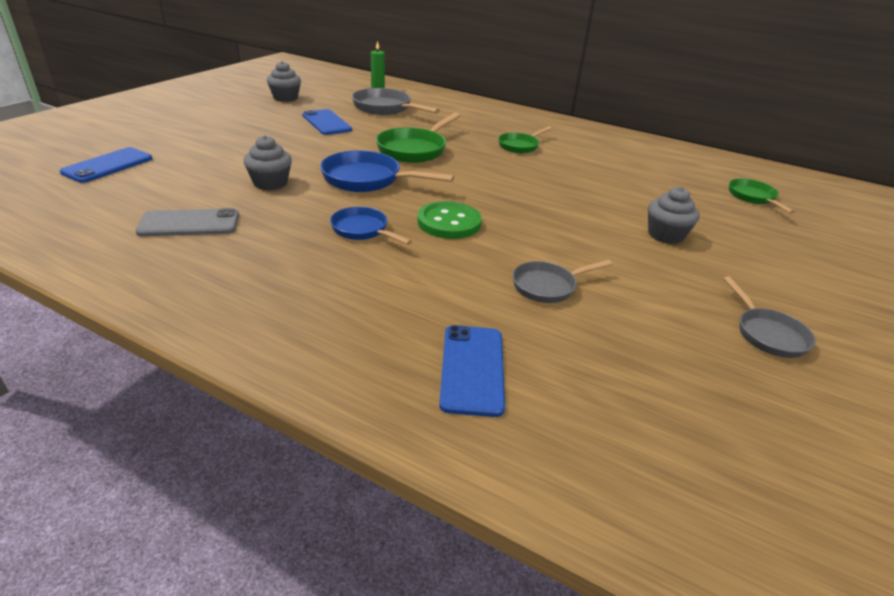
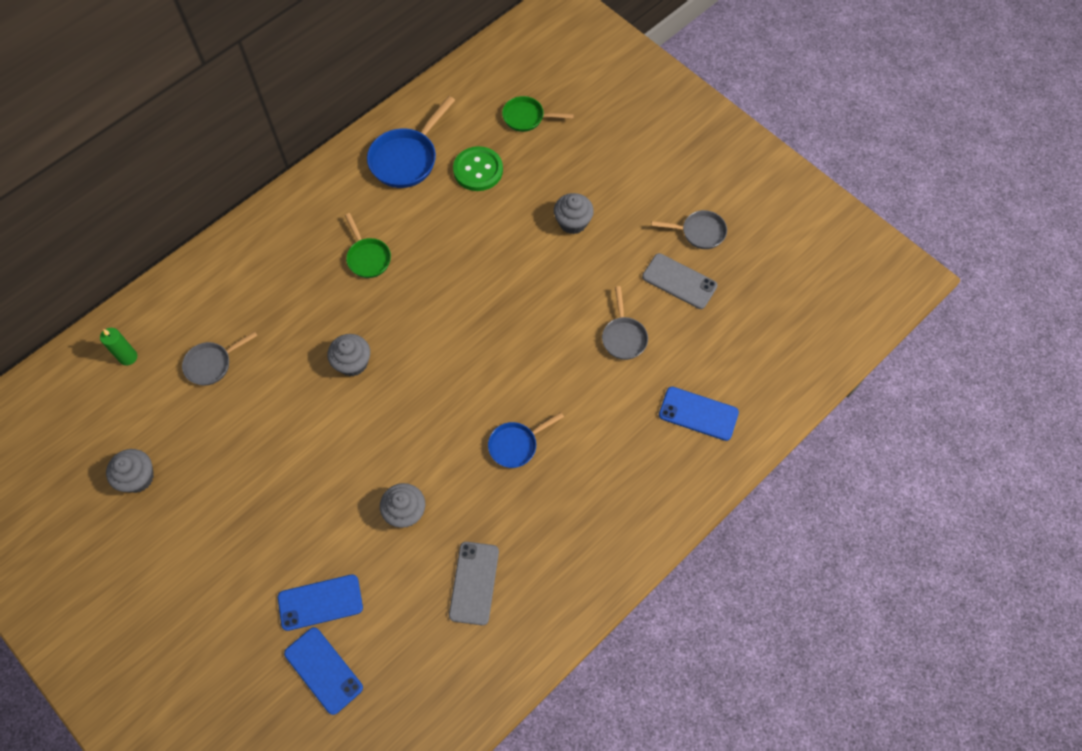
camera: 70 degrees left, 30 degrees up
blue phone [302,109,352,135] -> blue phone moved to [278,574,363,631]
blue pan [320,150,454,192] -> blue pan moved to [367,96,455,188]
grey pan [352,88,440,115] -> grey pan [182,331,258,385], size x0.62
green pan [376,113,460,163] -> grey cupcake [327,334,370,376]
green button [417,201,482,239] -> green button moved to [453,146,503,191]
none -> grey phone [642,253,718,309]

